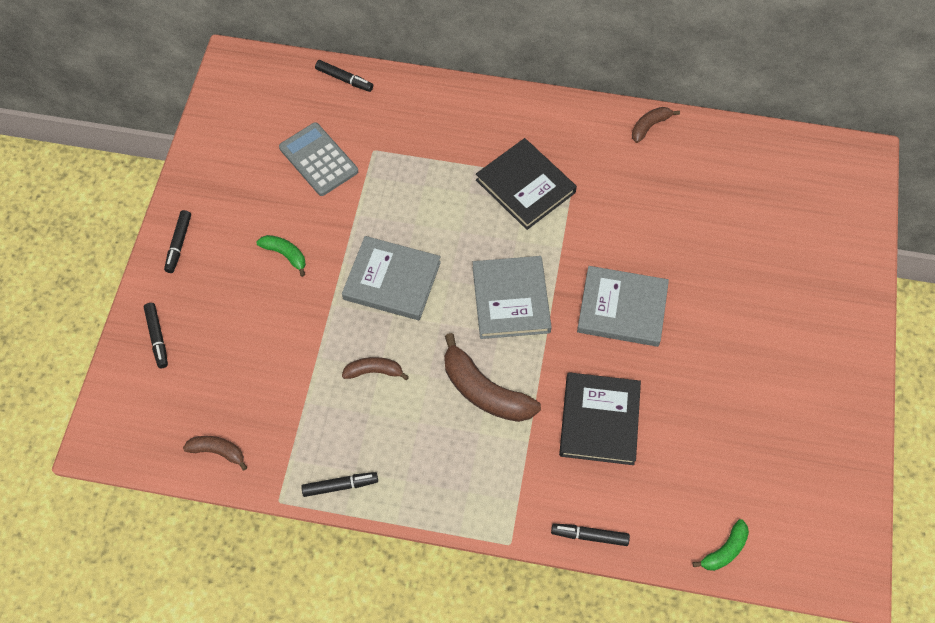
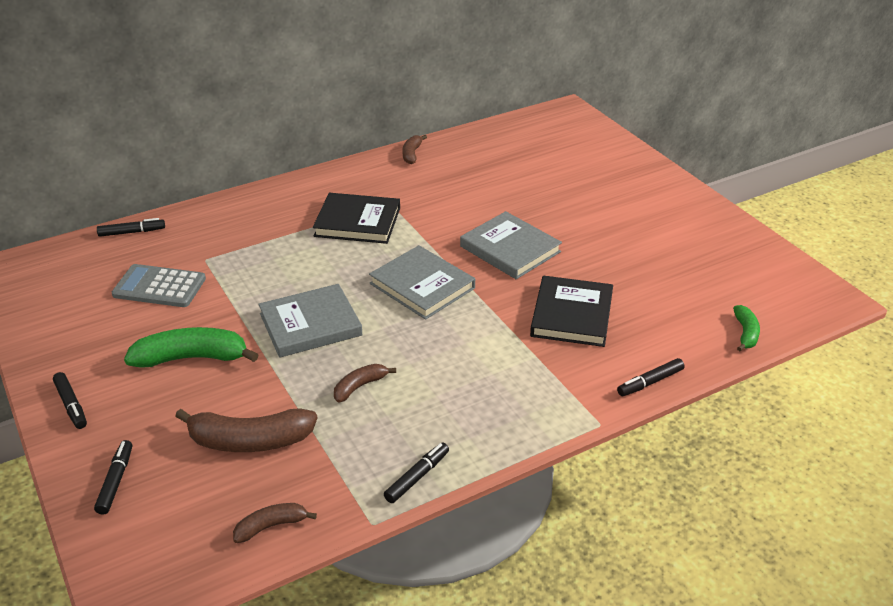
camera: 40 degrees left, 25 degrees down
black marker [144,303,168,368] -> black marker turned 120 degrees counterclockwise [94,440,132,514]
green banana [257,235,306,277] -> green banana [124,327,258,368], size x1.85
brown banana [444,333,541,422] -> brown banana moved to [175,408,317,452]
black book [559,372,641,465] -> black book turned 45 degrees clockwise [530,276,613,347]
grey book [577,266,669,347] -> grey book turned 75 degrees clockwise [460,211,562,279]

